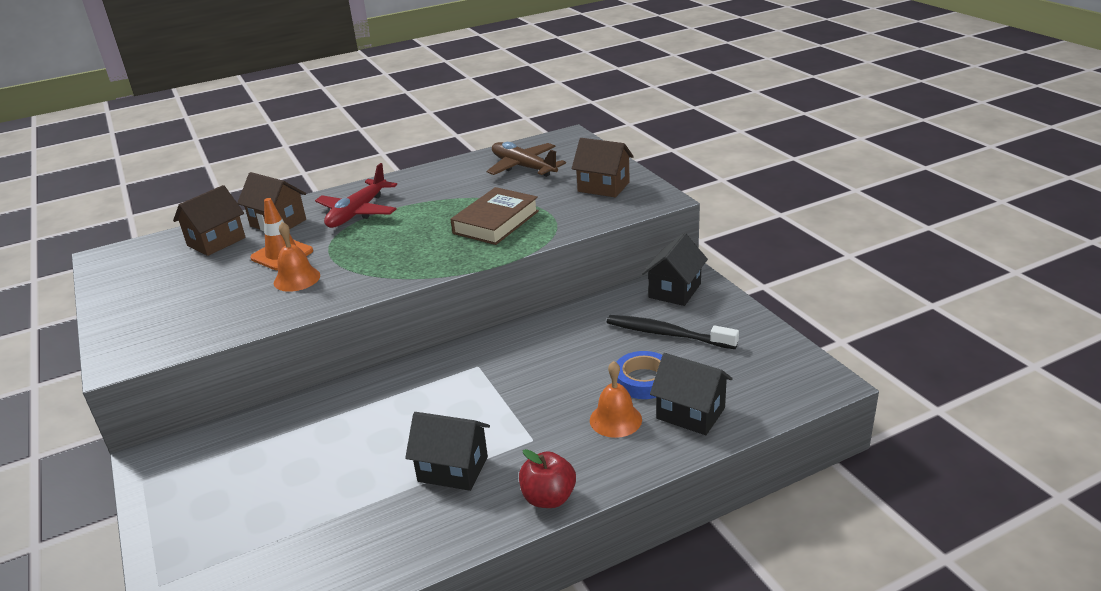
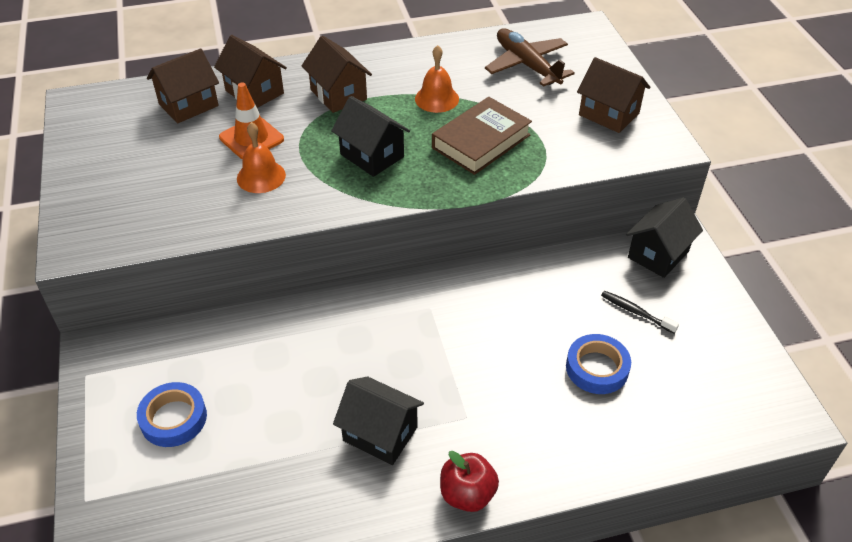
camera: 10 degrees right, 15 degrees up
red plane [315,163,397,228] -> brown house [302,36,372,113]
orange bell [590,361,642,438] -> orange bell moved to [415,45,459,113]
black toothbrush [607,315,739,349] -> black toothbrush [601,291,679,334], size x0.57
black house [650,353,732,435] -> black house moved to [331,96,410,177]
none -> blue tape [137,382,207,447]

